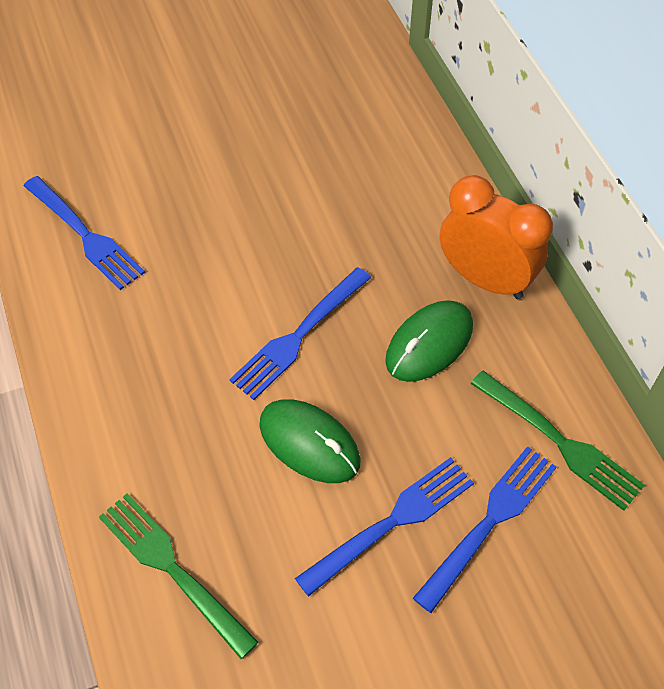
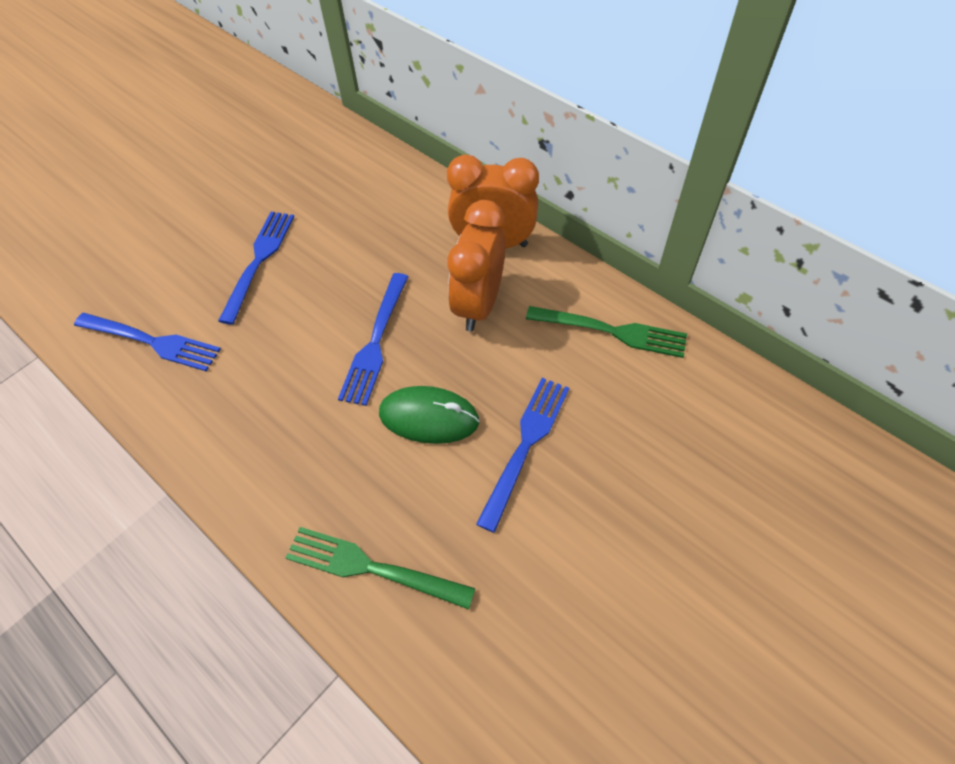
camera: 25 degrees left, 0 degrees up
green mouse [385,300,473,382] -> orange clock [447,200,505,332]
blue fork [413,446,557,613] -> blue fork moved to [218,212,295,325]

